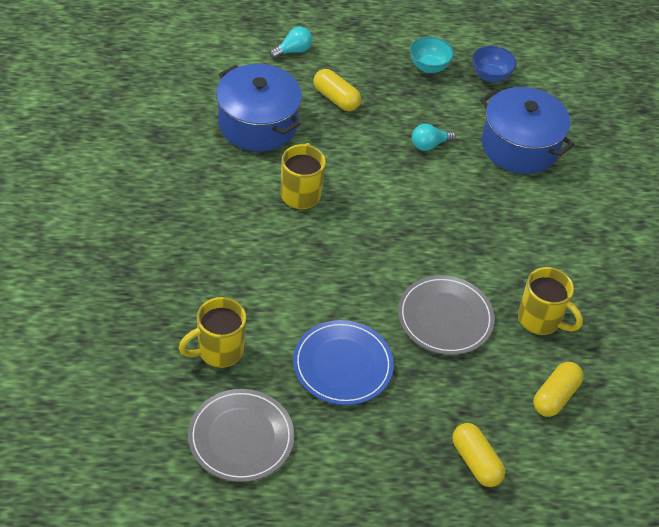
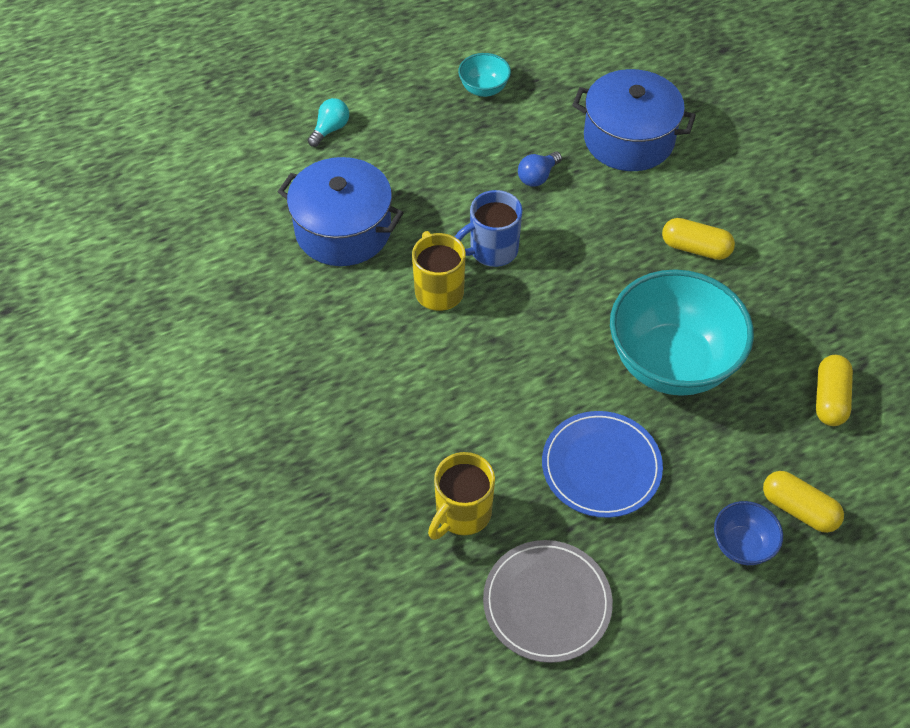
camera: 20 degrees left, 5 degrees up
yellow capsule [314,69,361,111] -> yellow capsule moved to [662,218,735,260]
grey plate [398,275,495,355] -> turquoise bowl [610,269,754,396]
turquoise light bulb [412,124,456,151] -> blue light bulb [518,152,562,187]
blue bowl [472,45,517,82] -> blue bowl moved to [714,501,783,565]
yellow mug [518,267,583,335] -> none
none -> blue mug [455,190,522,267]

